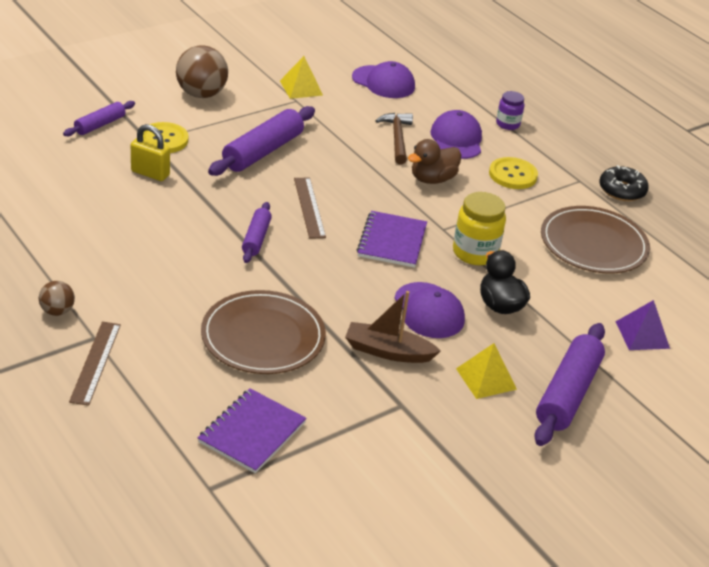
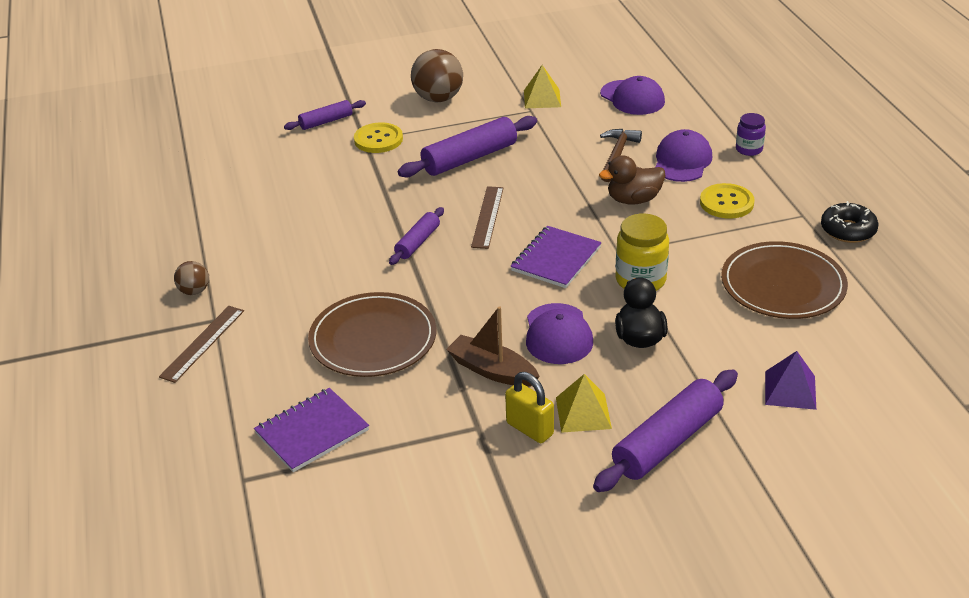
camera: 25 degrees right, 0 degrees up
yellow padlock [131,124,170,181] -> yellow padlock moved to [505,372,554,443]

